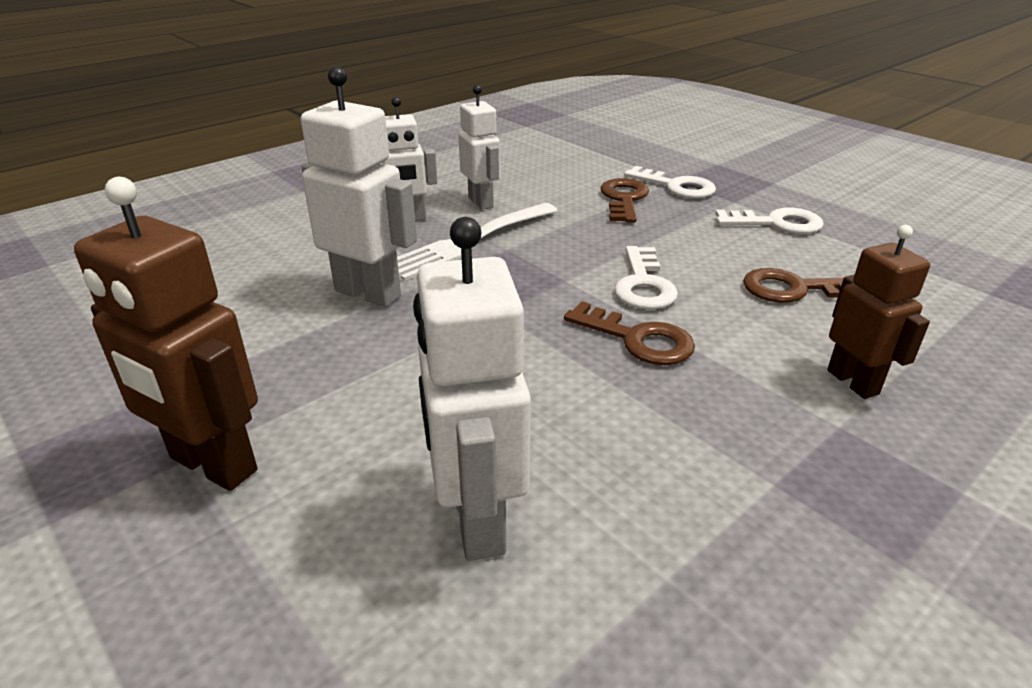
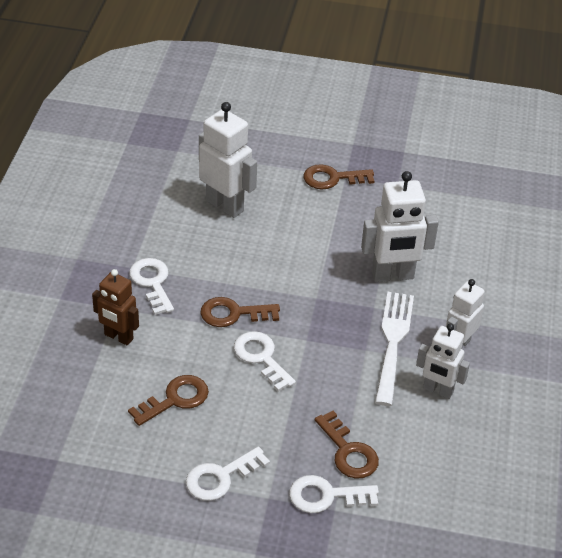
camera: 140 degrees right, 10 degrees up
brown robot [74,177,258,491] -> brown key [304,164,374,189]
none -> white key [129,258,174,315]

